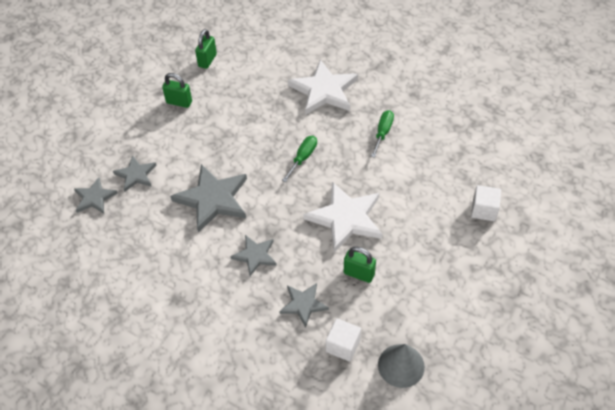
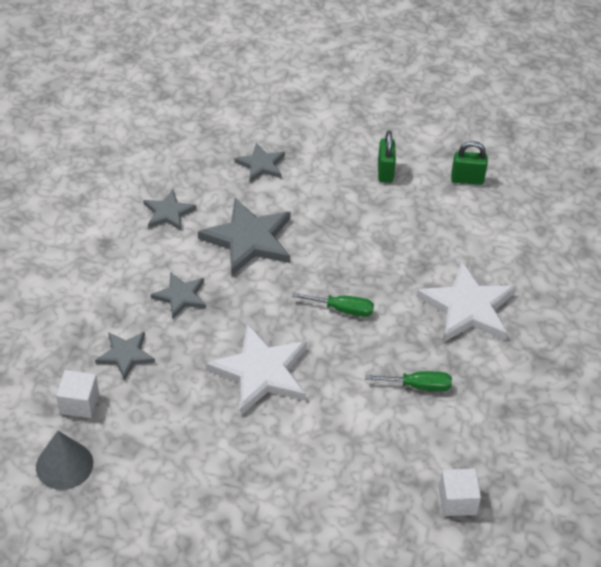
camera: 70 degrees right, 5 degrees down
grey star [74,177,118,214] -> grey star moved to [143,190,197,231]
green padlock [344,247,376,283] -> none
white cube [471,185,501,221] -> white cube moved to [439,468,481,516]

